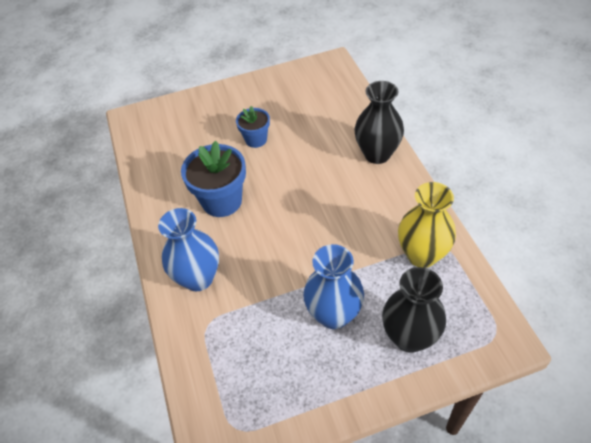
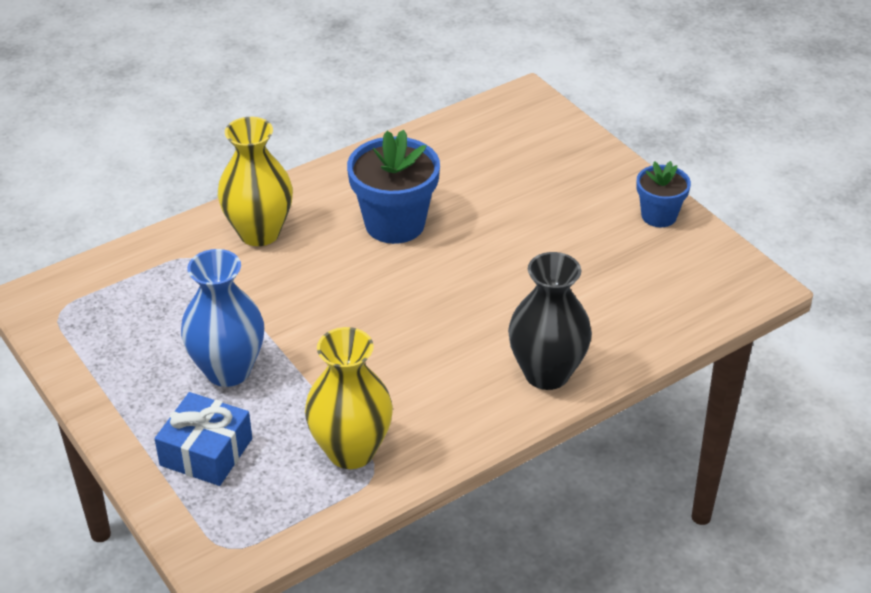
camera: 70 degrees right, 10 degrees down
blue vase [158,208,219,291] -> yellow vase [218,117,293,246]
blue flower pot [236,106,270,148] -> blue flower pot moved to [636,161,691,227]
black vase [382,267,446,353] -> blue gift [155,392,252,486]

